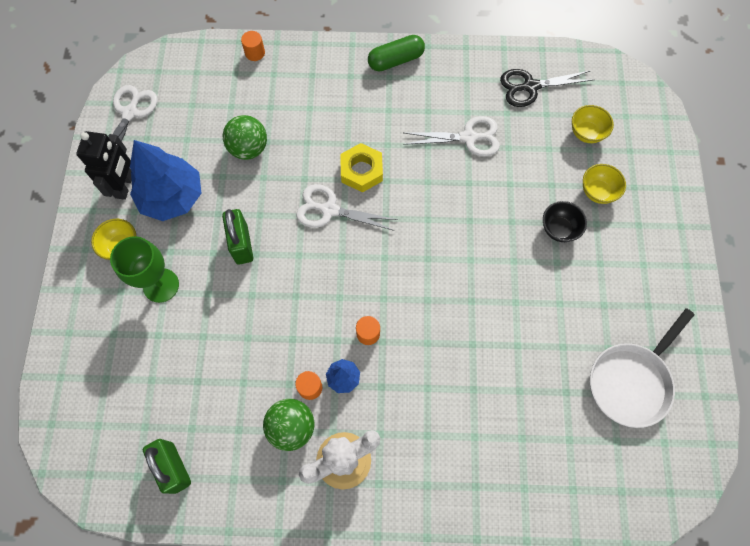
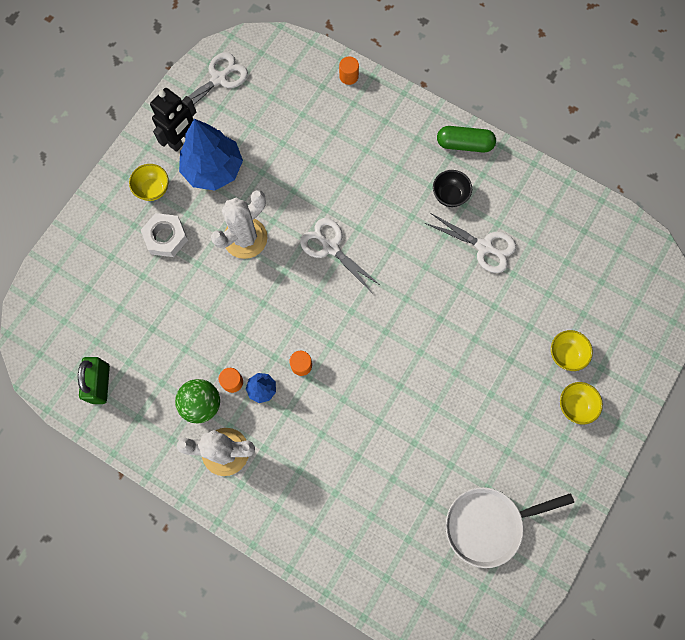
camera: 30 degrees right, 5 degrees up
green goblet [110,236,179,303] -> white nut [141,213,188,257]
green padlock [222,209,253,265] -> white cactus [211,190,267,259]
green ball [223,115,267,160] -> none
yellow nut [340,143,383,193] -> none
black scissors [500,69,595,107] -> none
black bowl [543,201,587,242] -> black bowl moved to [433,170,472,207]
yellow bowl [572,105,614,143] -> yellow bowl moved to [560,382,603,424]

